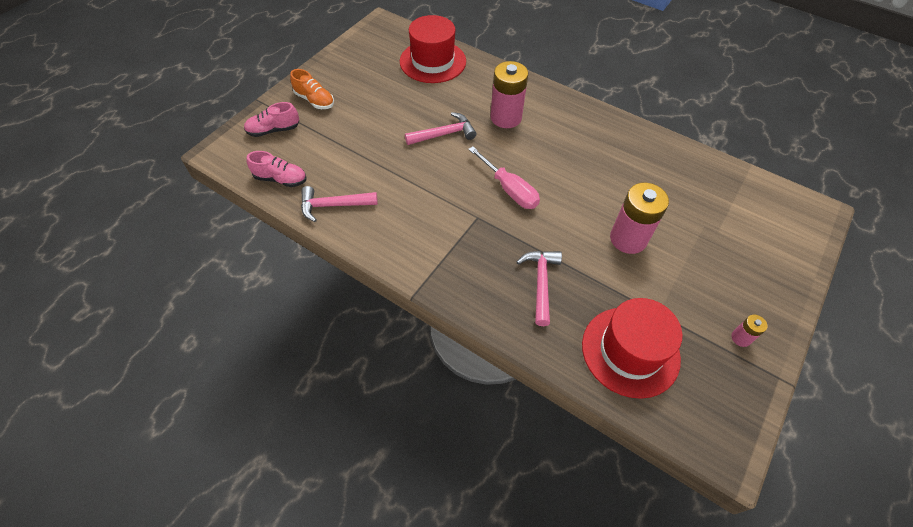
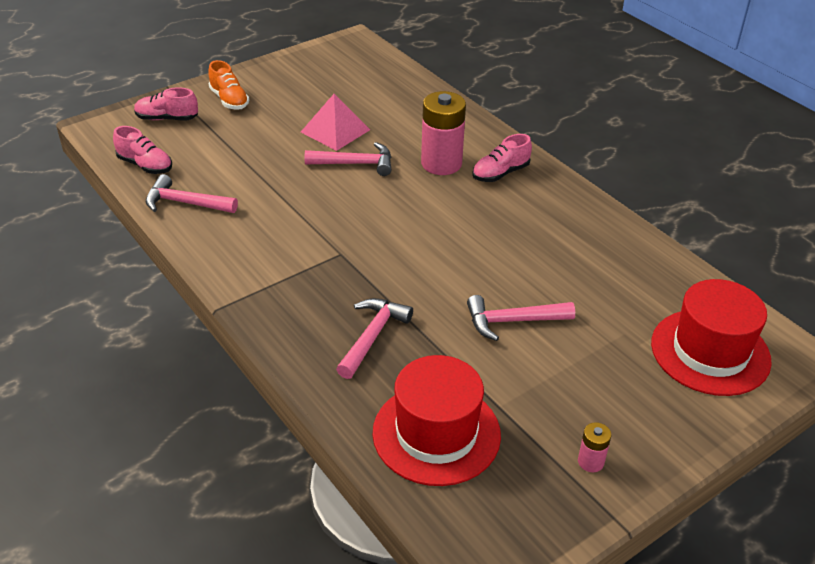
camera: 20 degrees right, 15 degrees down
red hat [400,15,466,83] -> red hat moved to [651,279,772,396]
pink screwdriver [468,146,540,209] -> none
pink battery [610,183,669,254] -> pink hammer [467,295,575,341]
none -> pink pyramid [301,94,370,151]
none -> pink shoe [472,134,532,182]

